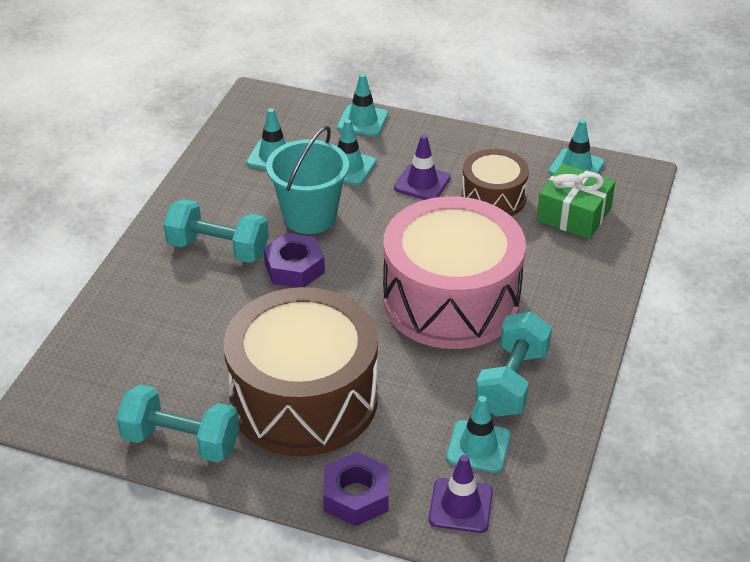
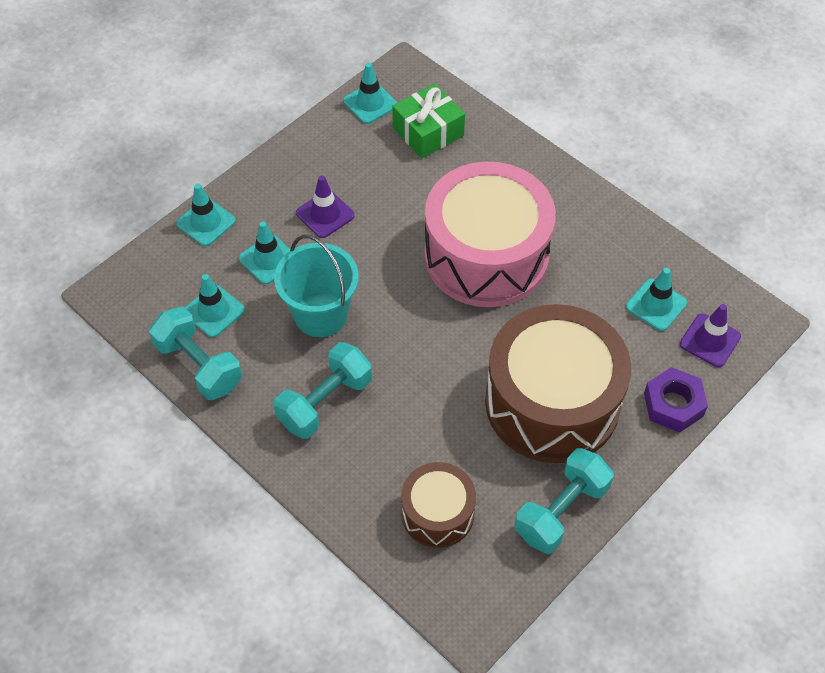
camera: 65 degrees left, 15 degrees up
purple nut [264,233,325,288] -> none
brown drum [461,149,529,216] -> brown drum moved to [401,462,476,548]
turquoise dumbbell [475,312,552,417] -> turquoise dumbbell moved to [149,307,242,400]

